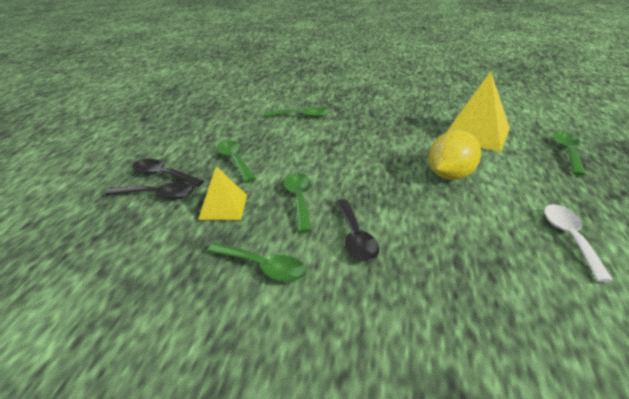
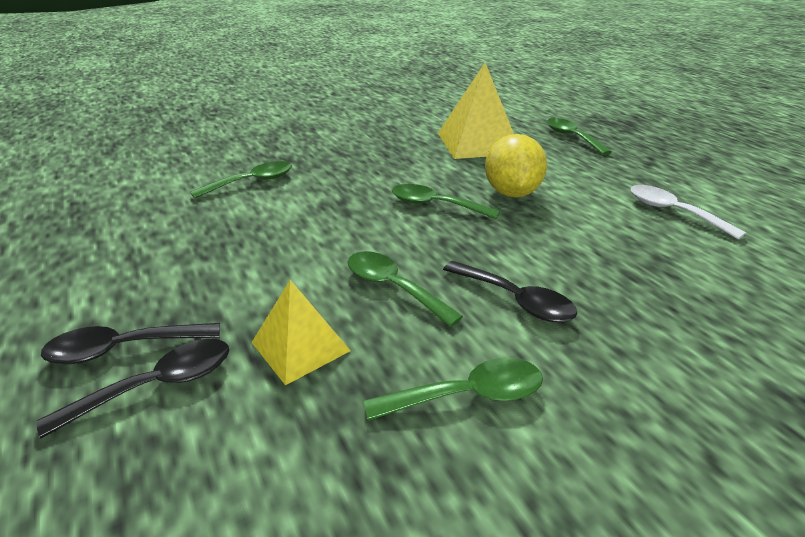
camera: 40 degrees left, 0 degrees up
green spoon [217,141,256,182] -> green spoon moved to [392,184,500,219]

